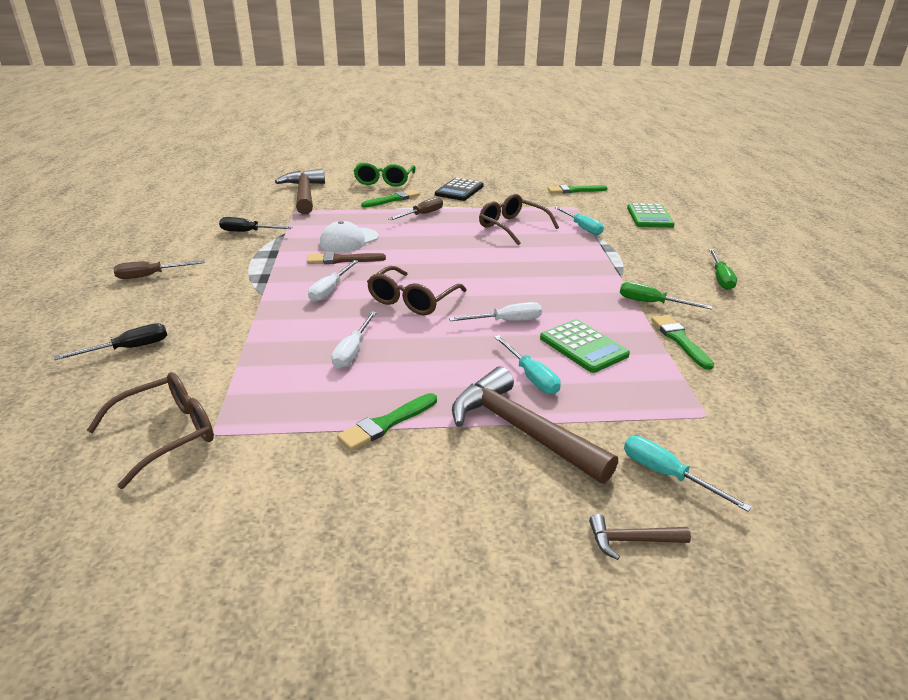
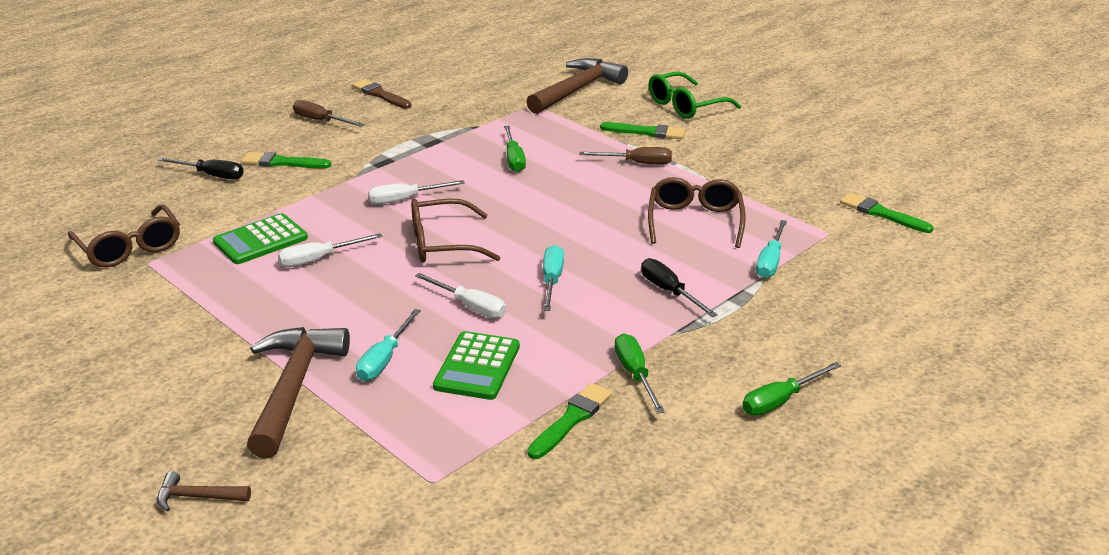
camera: 50 degrees right, 0 degrees up
brown glasses [87,372,214,489] -> brown glasses turned 45 degrees clockwise [68,205,180,267]
black screwdriver [219,217,293,232] -> black screwdriver moved to [641,258,718,317]
brown brush [307,252,386,264] -> brown brush moved to [352,79,412,109]
white cap [320,221,378,253] -> green screwdriver [504,126,526,172]
green brush [337,393,437,451] -> green brush moved to [241,152,331,168]
black calculator [435,178,484,201] -> none
brown hammer [589,514,691,560] -> brown hammer turned 45 degrees counterclockwise [157,471,251,512]
turquoise screwdriver [624,436,752,512] -> turquoise screwdriver moved to [543,245,564,311]
green calculator [627,203,674,228] -> green calculator moved to [213,213,308,264]

